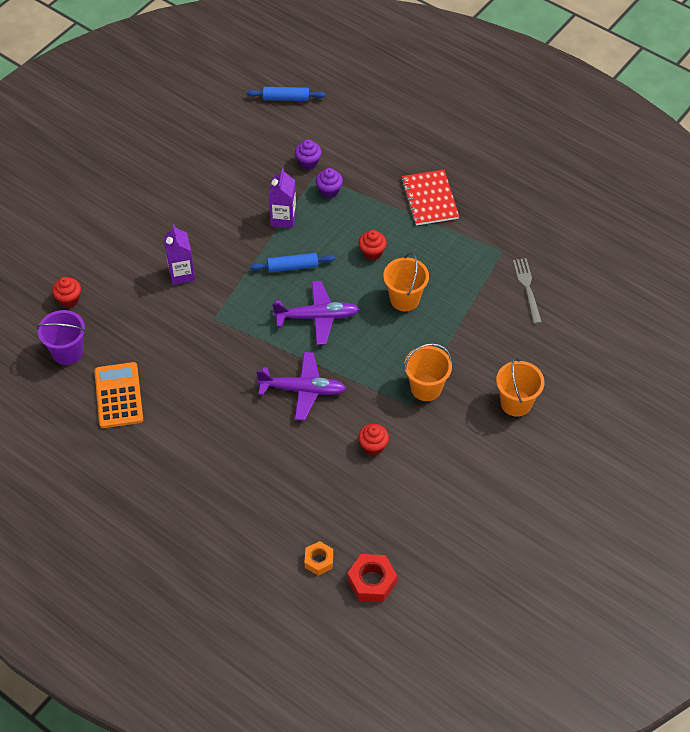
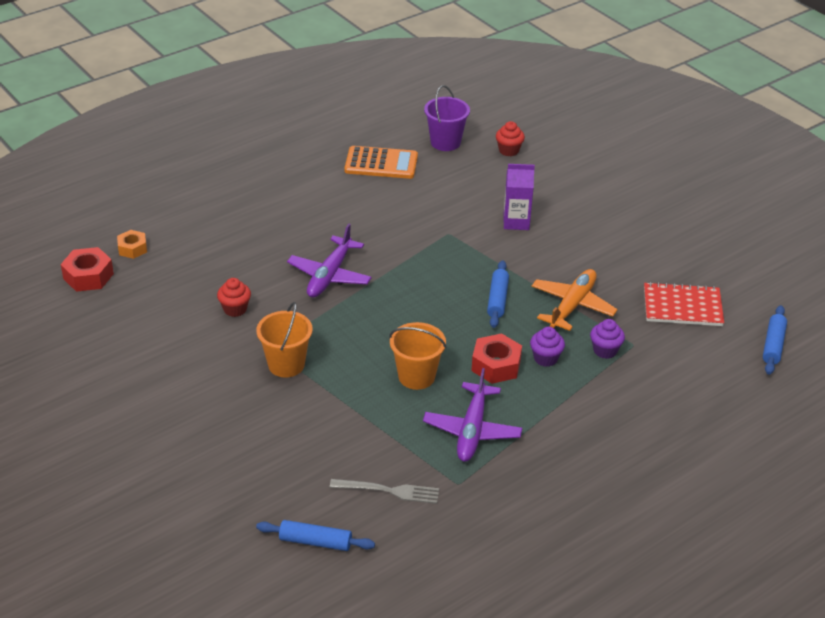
camera: 105 degrees right, 15 degrees down
purple carton [269,168,296,228] -> orange plane [532,269,618,331]
purple plane [272,281,359,345] -> purple plane moved to [423,368,522,462]
purple cupcake [295,139,322,170] -> purple cupcake moved to [530,327,565,367]
red cupcake [359,230,387,261] -> red nut [471,333,522,384]
red notebook [401,170,459,225] -> red notebook moved to [644,282,724,326]
orange bucket [496,357,545,417] -> none
none -> blue rolling pin [256,520,375,551]

